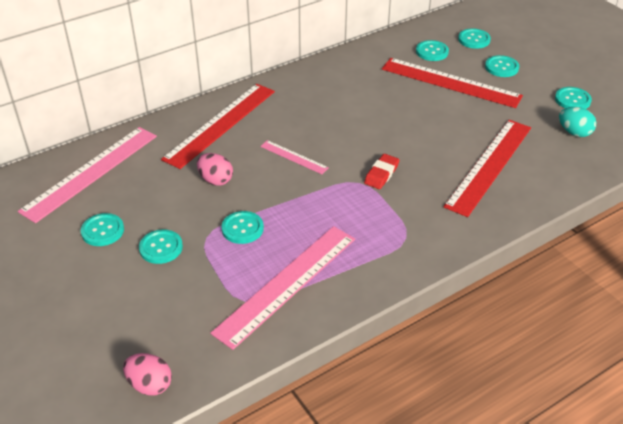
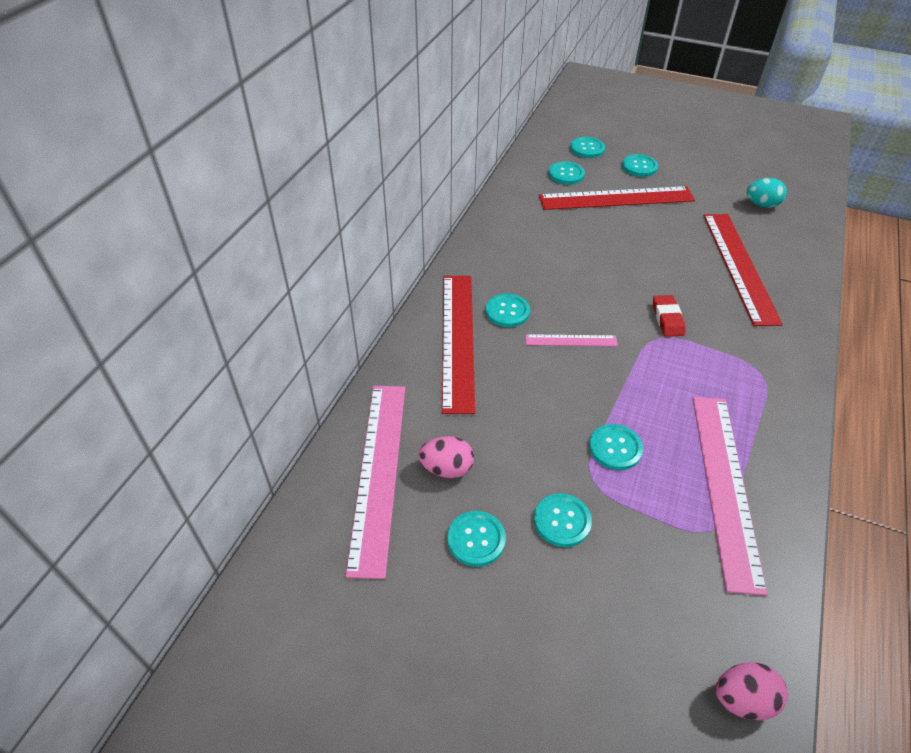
camera: 35 degrees left, 5 degrees up
pink egg [197,153,233,186] -> pink egg moved to [418,436,474,478]
turquoise button [555,87,592,109] -> turquoise button moved to [486,293,530,327]

